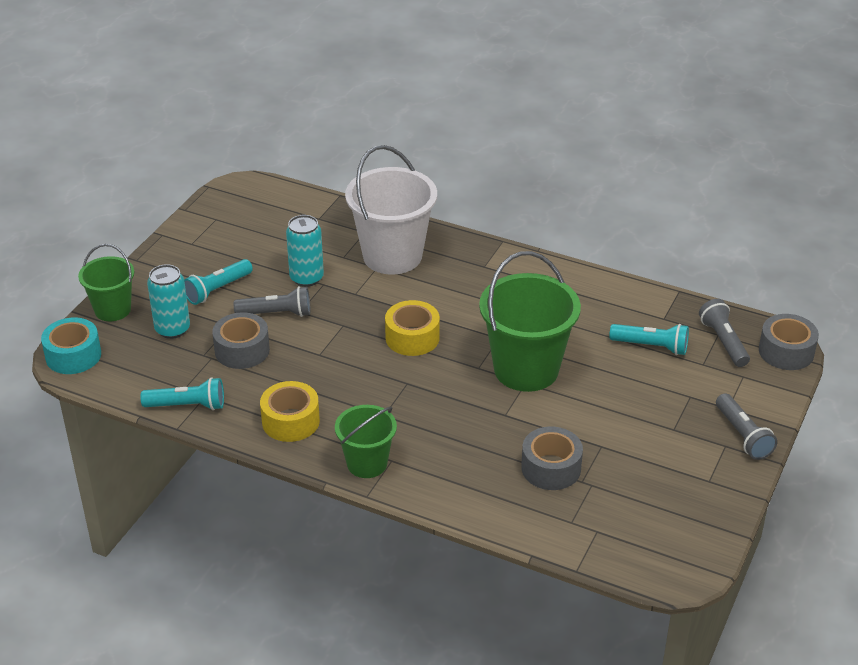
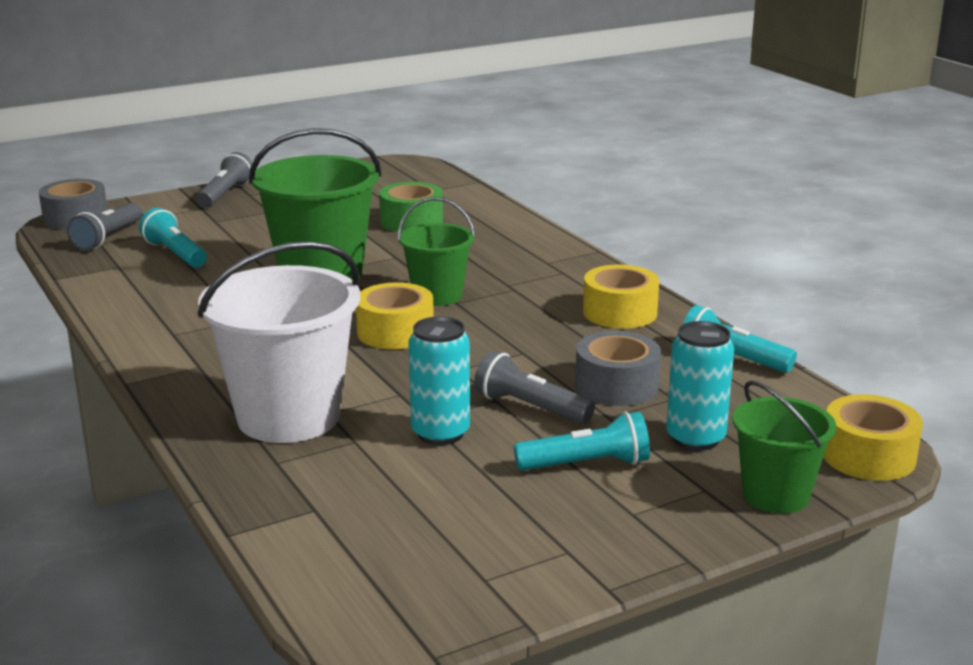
camera: 145 degrees left, 15 degrees down
turquoise tape [41,318,101,374] -> yellow tape [823,394,923,481]
green bucket [335,405,397,478] -> green bucket moved to [397,197,475,306]
grey tape [521,427,583,490] -> green tape [379,182,443,232]

